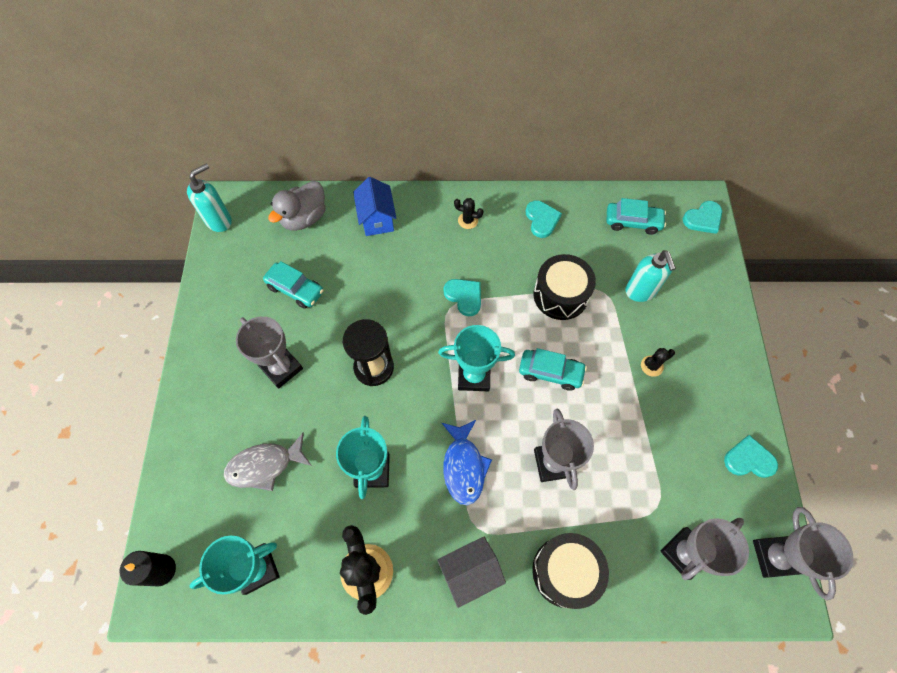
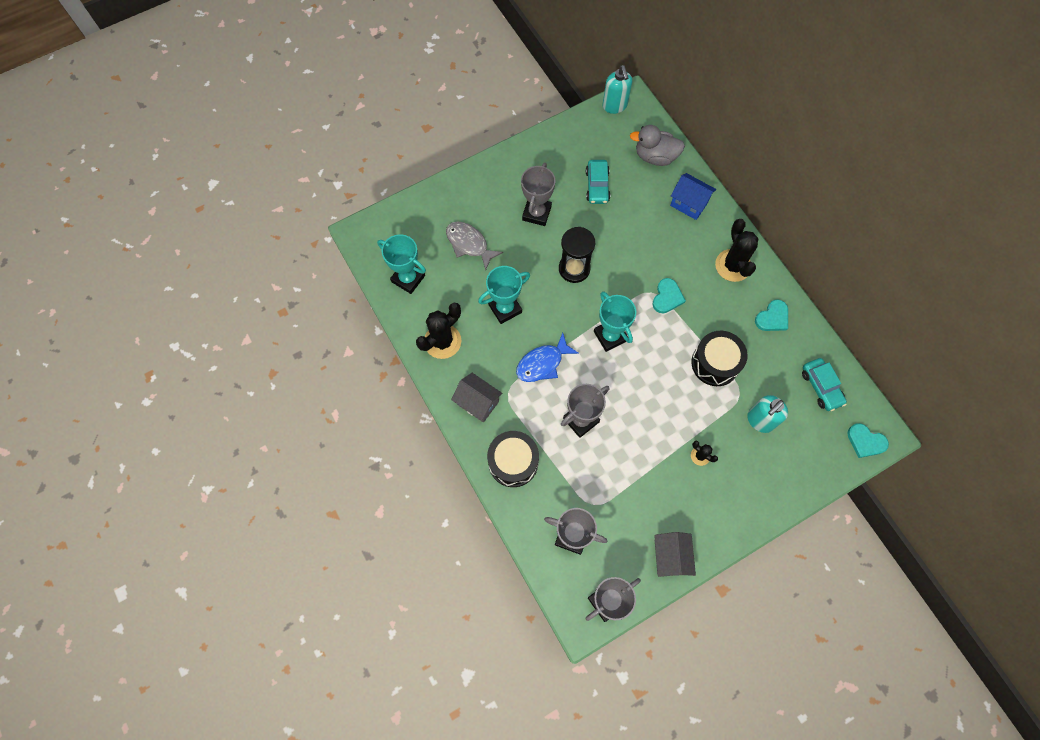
camera: 60 degrees right, 5 degrees up
black candle [120,551,176,586] -> none
turquoise soap dispenser [187,164,232,232] -> turquoise soap dispenser turned 60 degrees clockwise [603,65,632,114]
blue house [353,177,396,236] -> blue house turned 75 degrees clockwise [670,173,716,220]
black cactus [454,198,484,229] -> black cactus [715,219,758,282], size x2.02
turquoise car [519,348,587,391] -> none
turquoise heart [724,435,778,478] -> grey house [654,532,696,577]

